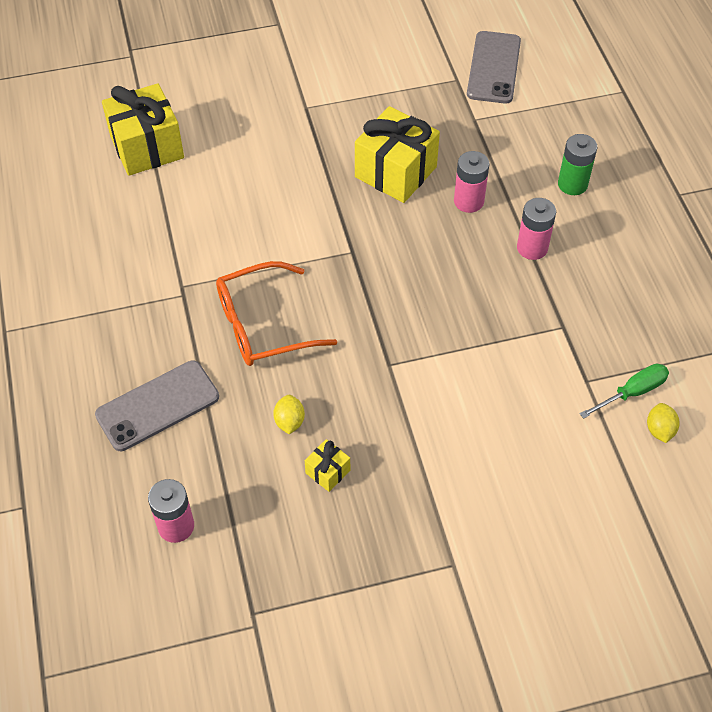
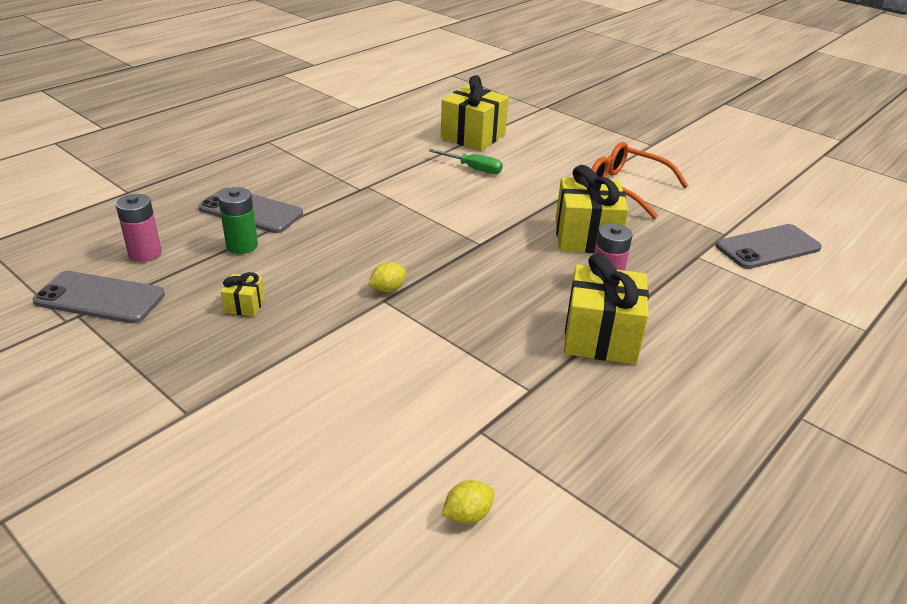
camera: 55 degrees right, 20 degrees down
orange glasses [216,261,337,366] -> orange glasses moved to [592,142,689,219]
yellow lemon [273,395,305,434] -> yellow lemon moved to [369,262,406,292]
pink battery [517,198,556,260] -> yellow gift [564,253,649,364]
green battery [558,134,597,195] -> green battery moved to [218,187,258,254]
green screwdriver [580,364,669,419] -> green screwdriver moved to [429,149,503,174]
none -> grey phone [33,271,165,324]

